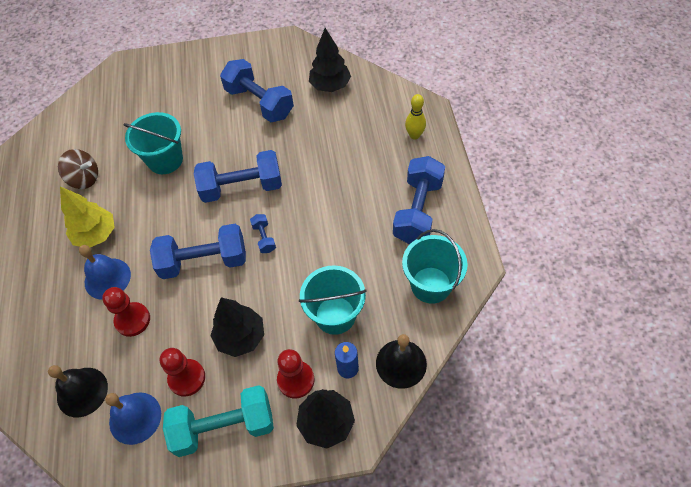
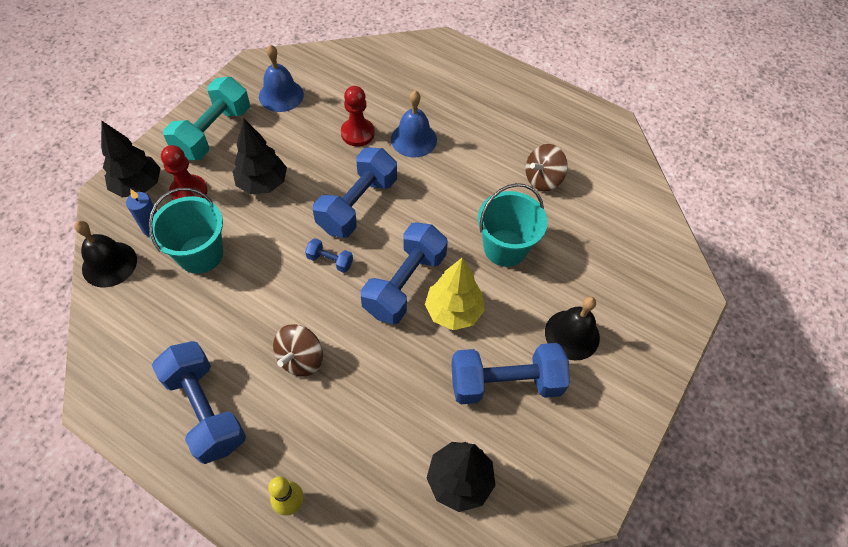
camera: 125 degrees right, 0 degrees up
black bell [48,365,108,417] -> black bell moved to [545,296,600,361]
yellow tree [60,186,115,247] -> yellow tree moved to [425,258,485,330]
red pawn [160,348,205,397] -> none
turquoise bucket [402,229,468,304] -> none
none -> brown spinning top [273,324,323,376]

